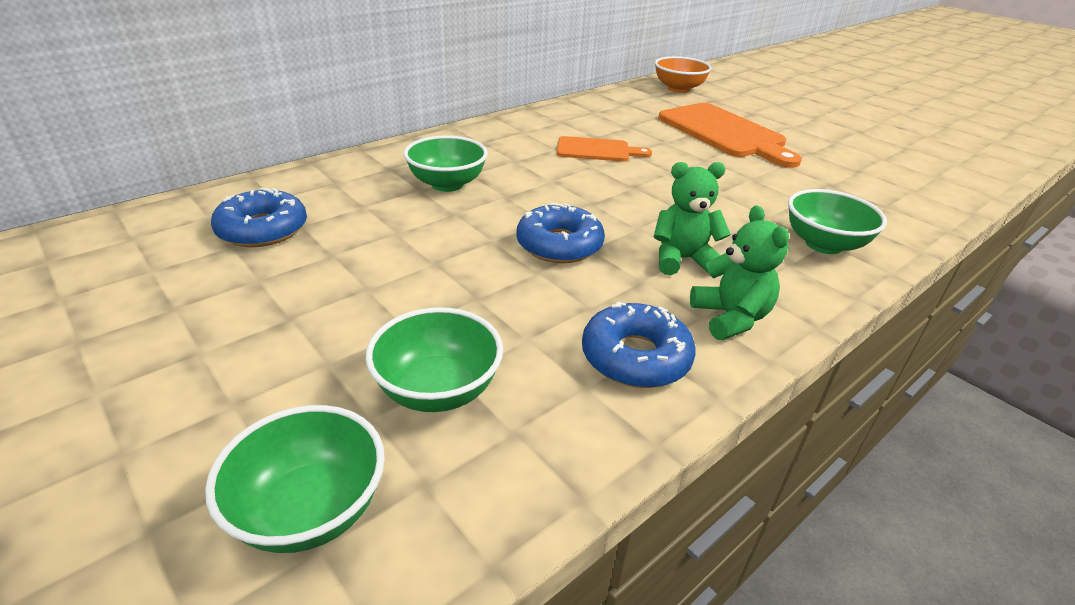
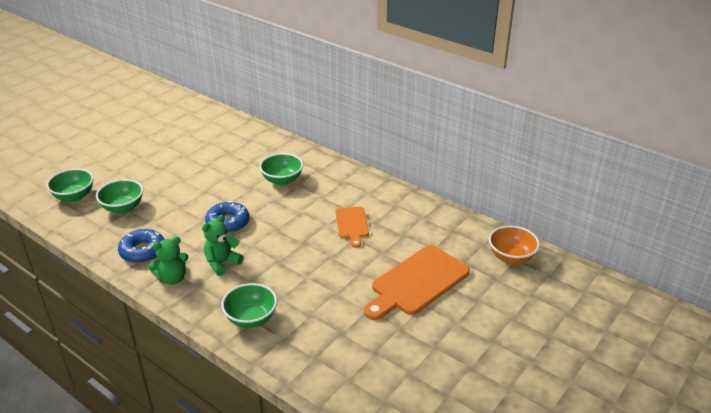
camera: 80 degrees right, 0 degrees up
blue donut [211,188,307,247] -> none
green teddy bear [654,162,731,275] -> green teddy bear turned 120 degrees counterclockwise [202,215,243,276]

